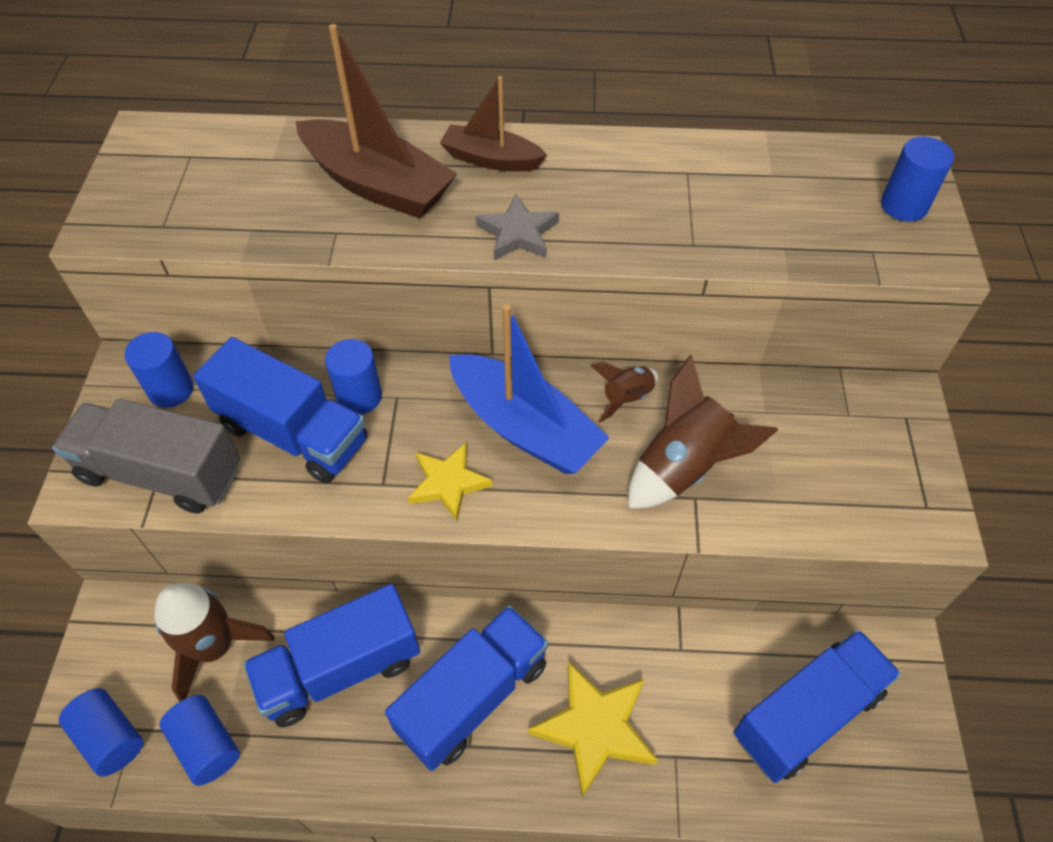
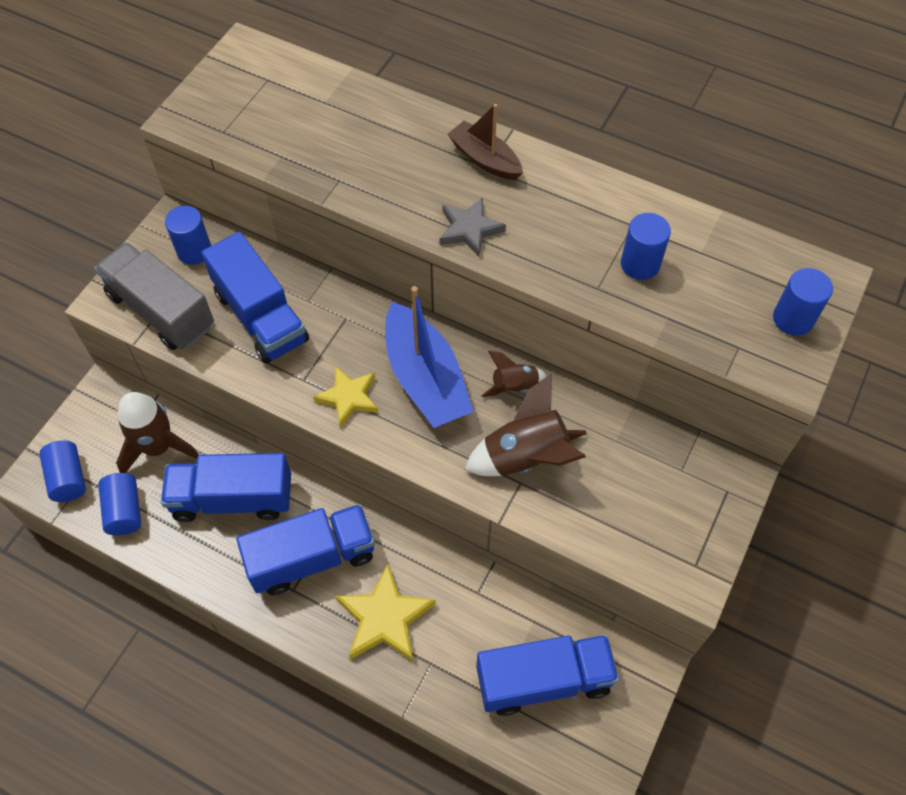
camera: 25 degrees right, 5 degrees up
brown boat [295,24,457,218] -> none
blue cylinder [325,339,382,415] -> blue cylinder moved to [621,213,671,280]

